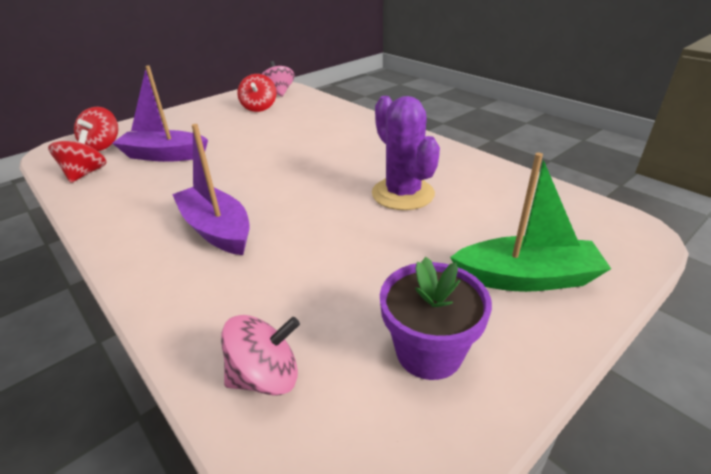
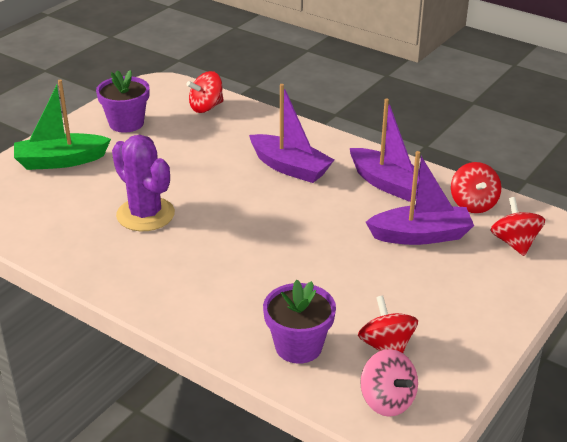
camera: 165 degrees right, 0 degrees up
pink spinning top [221,315,300,396] -> red spinning top [187,71,224,113]
none -> purple flower pot [263,280,336,364]
none -> purple boat [350,99,420,202]

